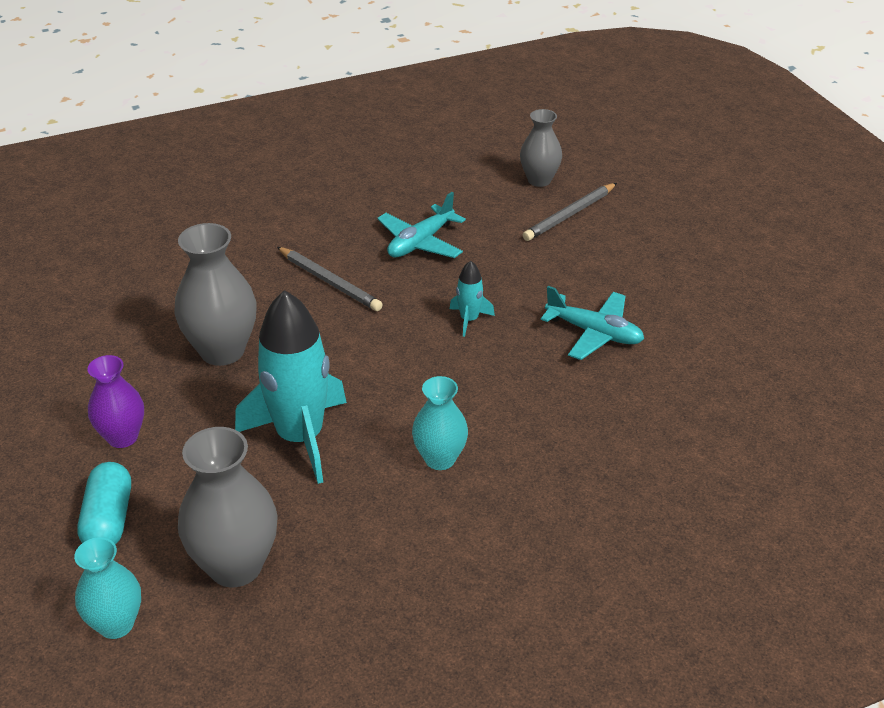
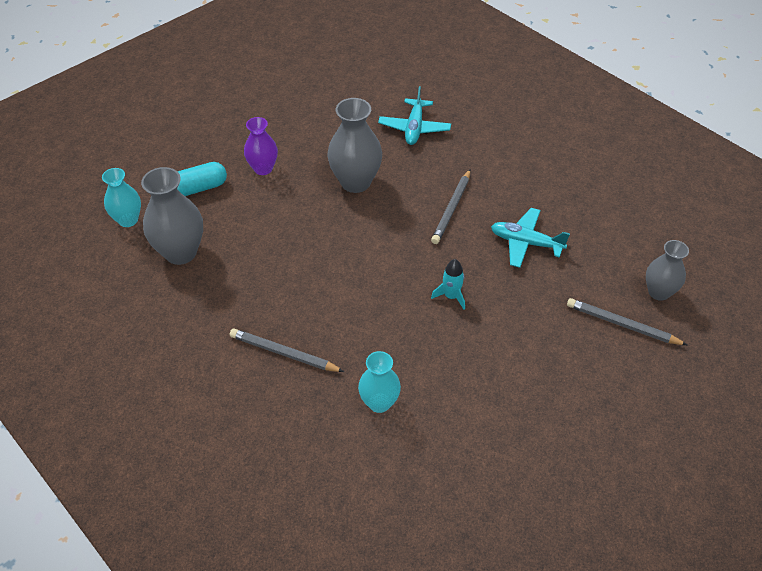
camera: 70 degrees right, 10 degrees up
turquoise rocket [235,290,347,484] -> none
turquoise vase [412,376,468,470] -> turquoise vase moved to [358,351,401,413]
turquoise plane [541,286,644,360] -> turquoise plane moved to [378,86,451,145]
none -> grey pencil [230,328,344,372]

